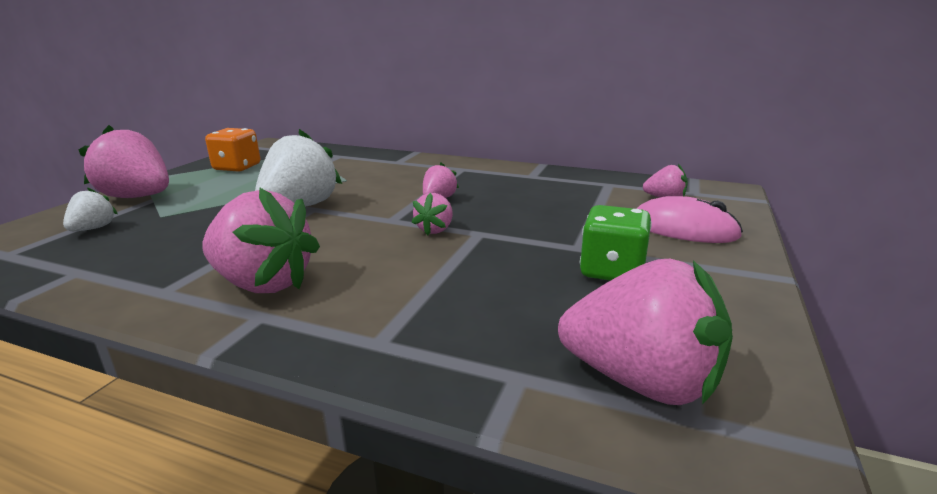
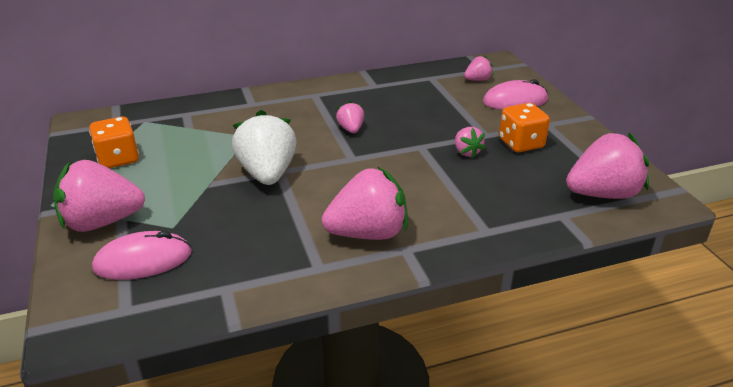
camera: 40 degrees left, 10 degrees up
white strawberry [63,187,118,231] -> pink mouse [92,231,192,280]
pink strawberry [411,193,453,235] -> pink strawberry moved to [455,127,485,158]
green dice [580,205,652,281] -> orange dice [499,103,550,152]

